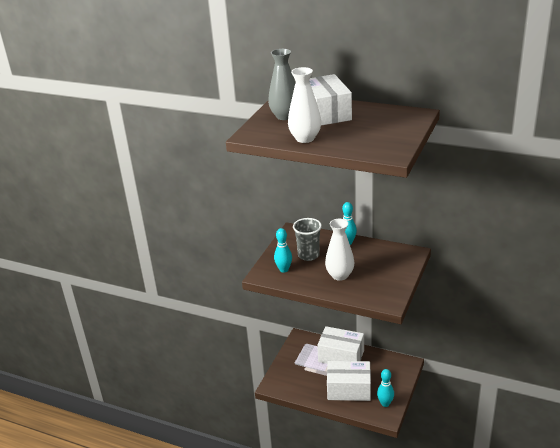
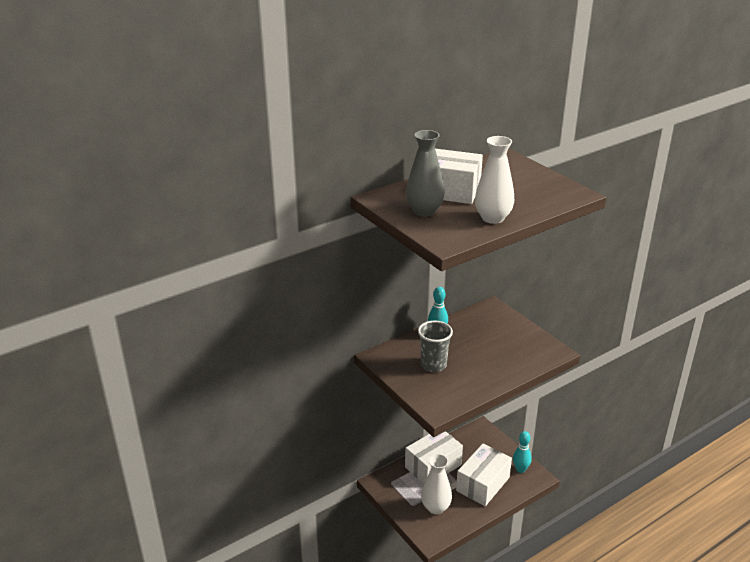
camera: 60 degrees left, 0 degrees up
turquoise bowling pin [274,228,292,273] -> none
white vase [325,219,355,281] -> white vase moved to [421,454,452,514]

